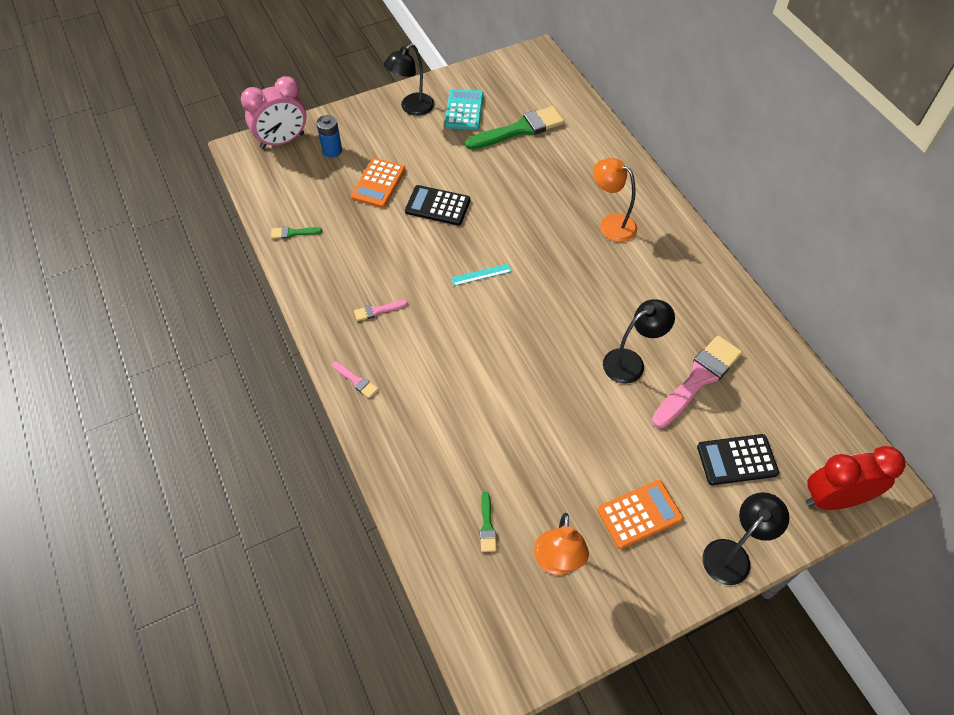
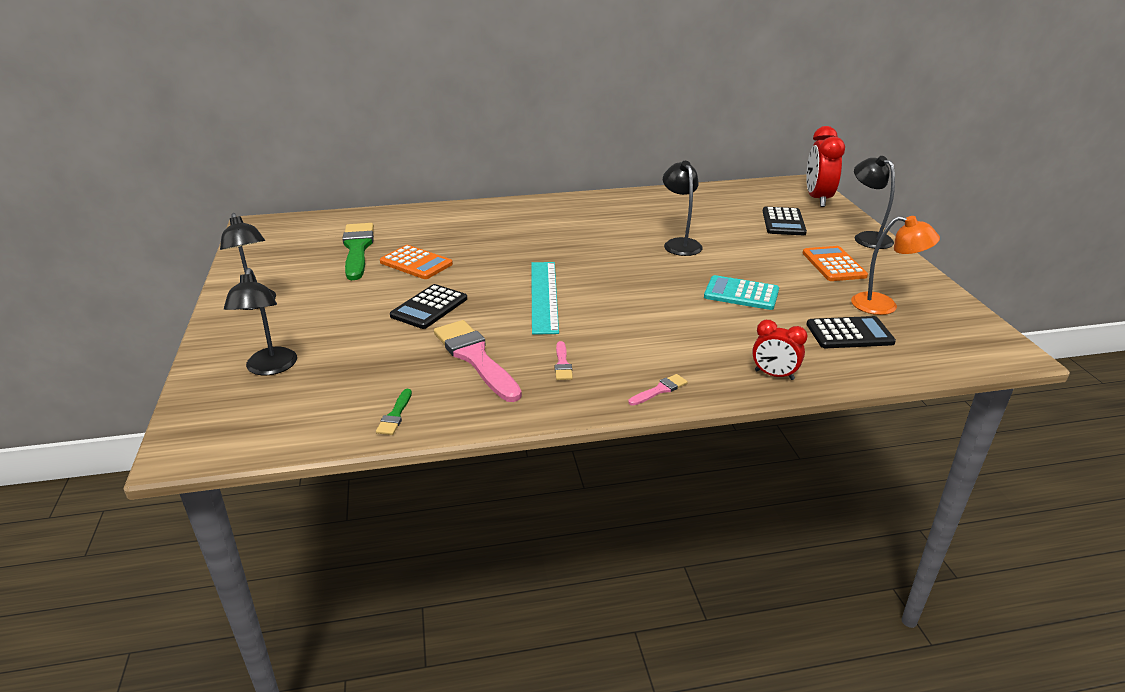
camera: 75 degrees left, 25 degrees down
pink clock [241,76,306,149] -> none
blue battery [317,115,342,158] -> black lamp [224,268,297,375]
orange calculator [351,158,406,208] -> orange calculator moved to [380,245,453,279]
turquoise calculator [445,89,483,130] -> turquoise calculator moved to [704,275,779,310]
turquoise ruler [451,264,511,286] -> turquoise ruler [531,262,559,335], size x2.15
green brush [480,492,497,552] -> black calculator [806,316,896,348]
orange lamp [593,158,637,242] -> none
pink brush [652,335,742,428] -> pink brush moved to [434,320,522,402]
none -> red clock [752,320,807,380]

